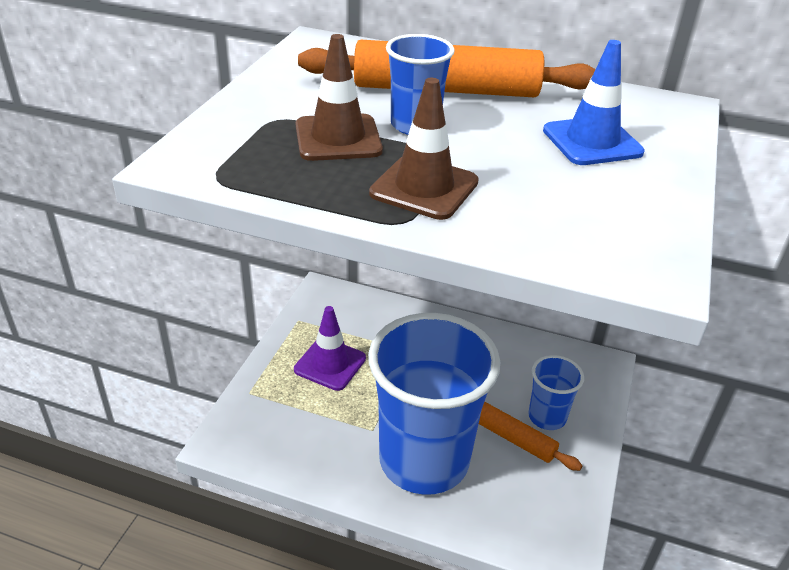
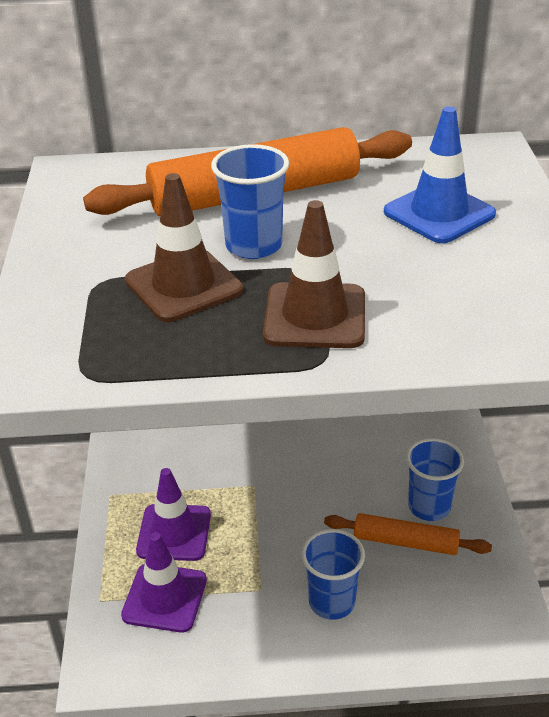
camera: 20 degrees left, 0 degrees up
blue cup [368,313,500,495] -> blue cup [301,529,365,620], size x0.45
none -> purple traffic cone [121,532,207,633]

